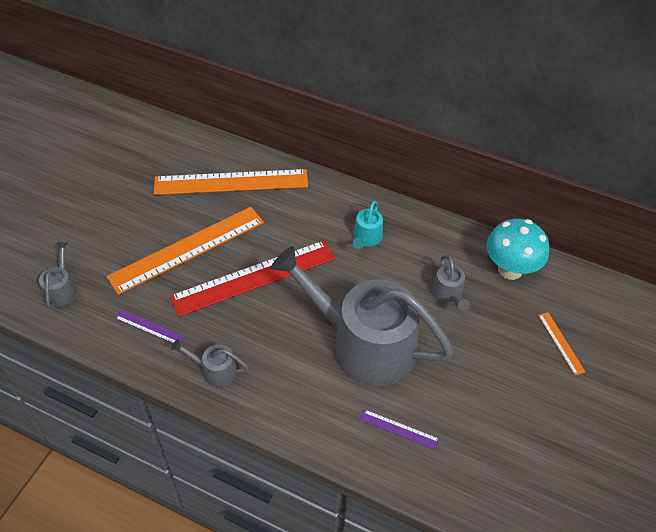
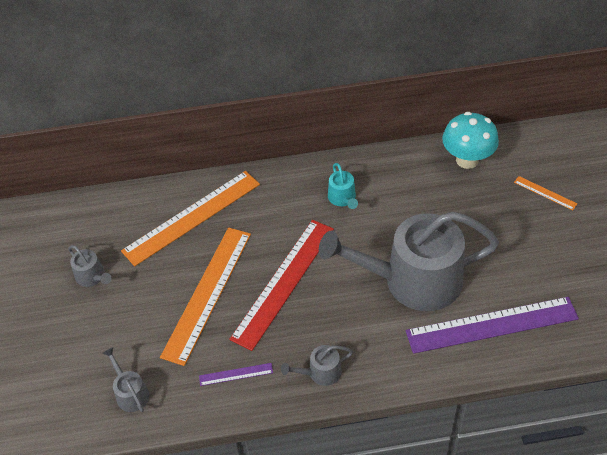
camera: 30 degrees left, 0 degrees up
purple ruler [360,409,440,450] -> purple ruler [406,297,579,354], size x2.38
grey watering can [432,255,470,311] -> grey watering can moved to [68,245,111,287]

